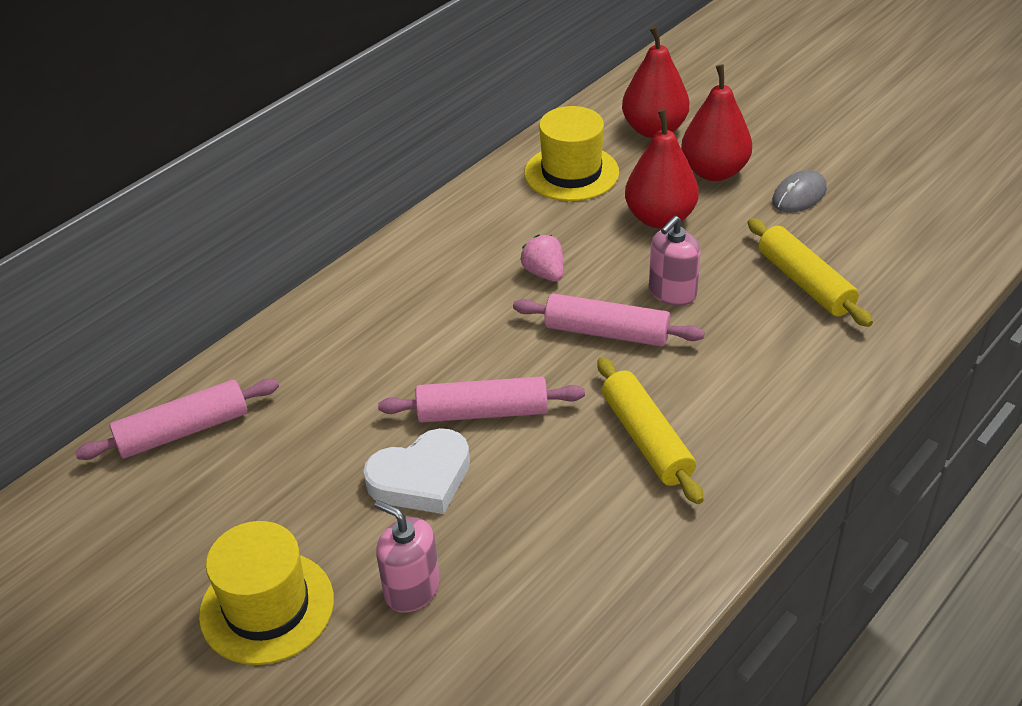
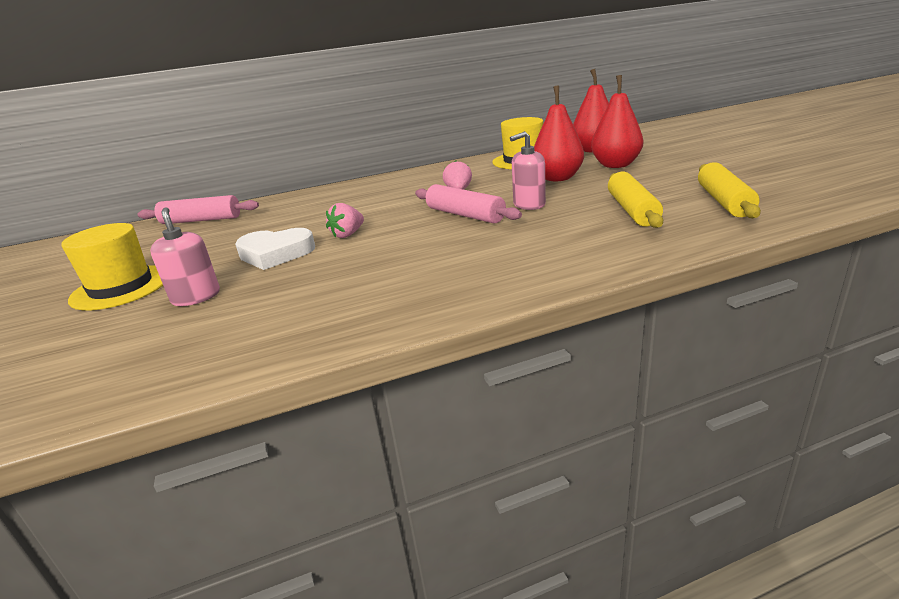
camera: 30 degrees right, 15 degrees down
pink rolling pin [378,376,585,423] -> pink strawberry [326,203,364,238]
yellow rolling pin [597,357,704,504] -> yellow rolling pin moved to [698,162,761,218]
grey mouse [772,170,827,213] -> none

